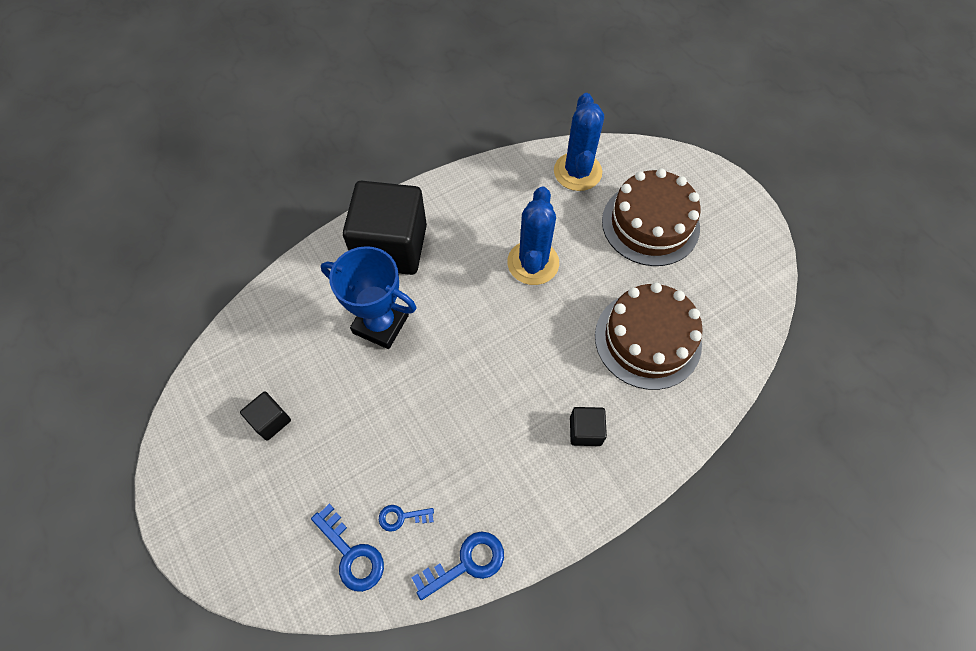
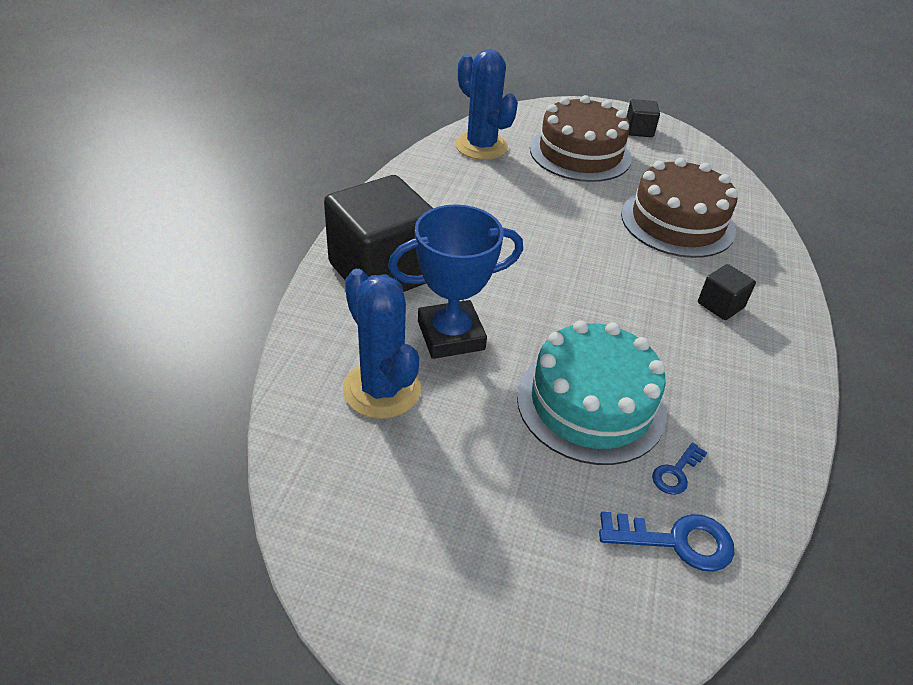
camera: 45 degrees left, 20 degrees down
black cube [240,392,291,441] -> black cube moved to [627,99,660,137]
blue key [411,531,504,600] -> none
blue cactus [507,186,559,285] -> blue cactus moved to [343,269,421,419]
none -> turquoise cake [517,320,667,465]

